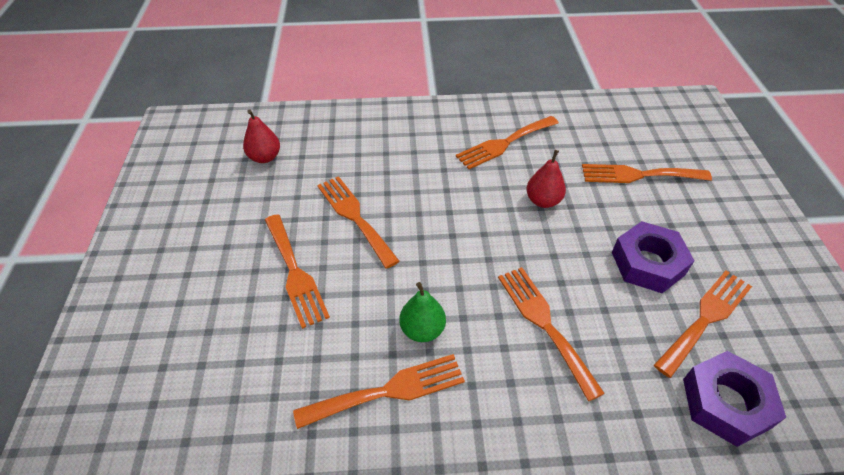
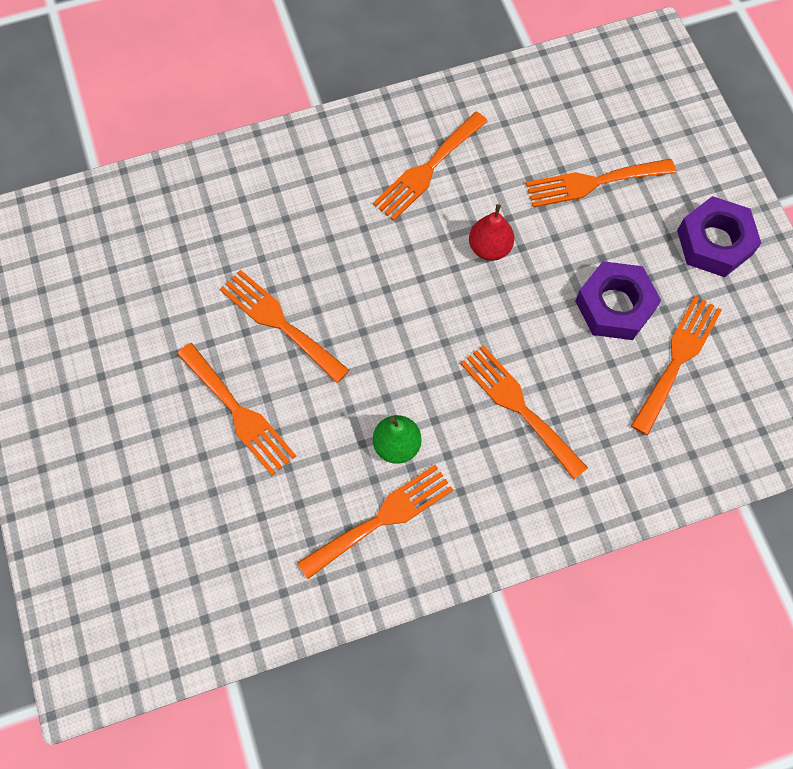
camera: 15 degrees left, 20 degrees up
red pear [243,110,280,163] -> none
purple nut [683,351,786,447] -> purple nut moved to [677,196,761,277]

